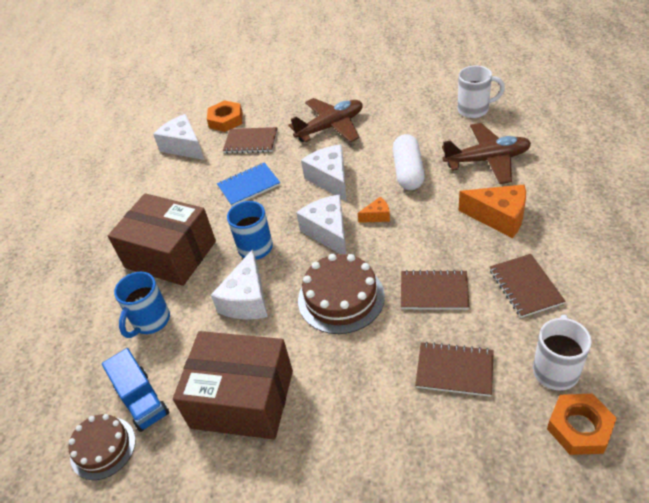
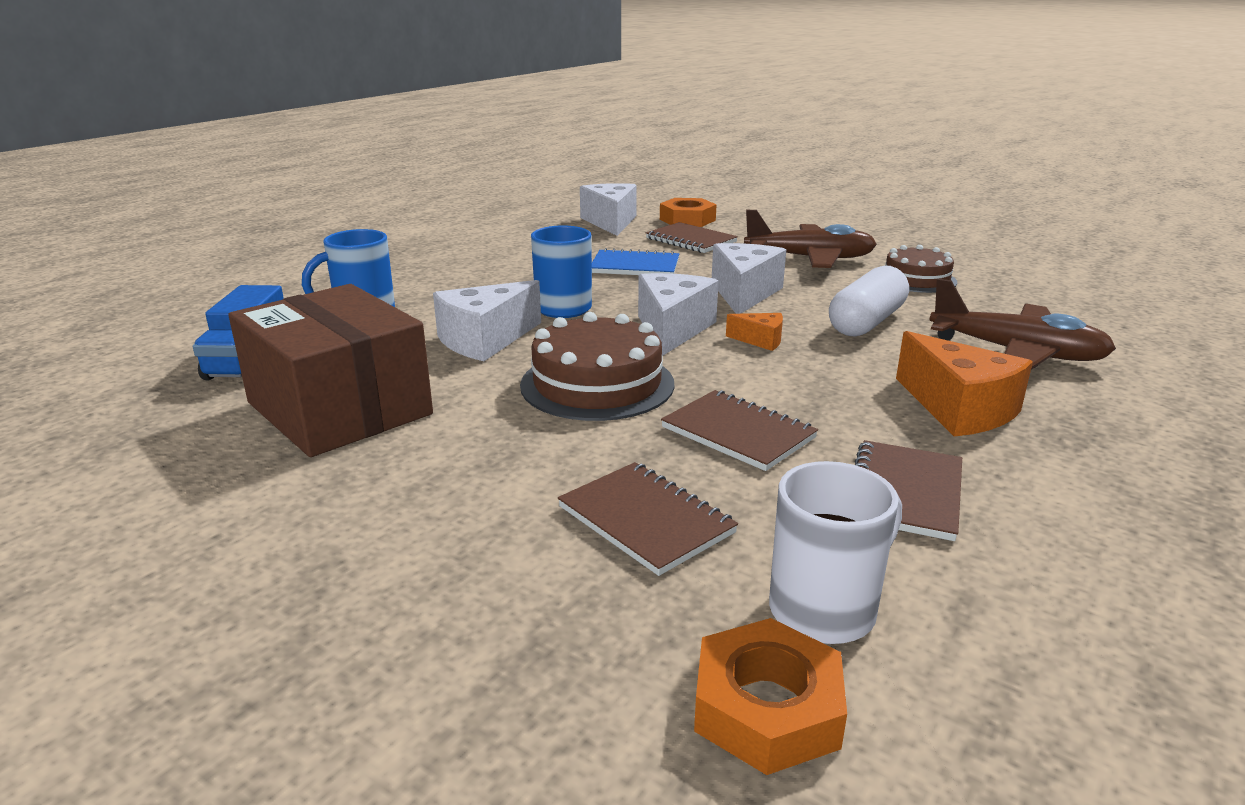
camera: 30 degrees right, 20 degrees down
brown cake [69,414,136,480] -> brown cake moved to [885,245,957,293]
brown box [108,193,216,286] -> none
white mug [458,65,505,118] -> none

